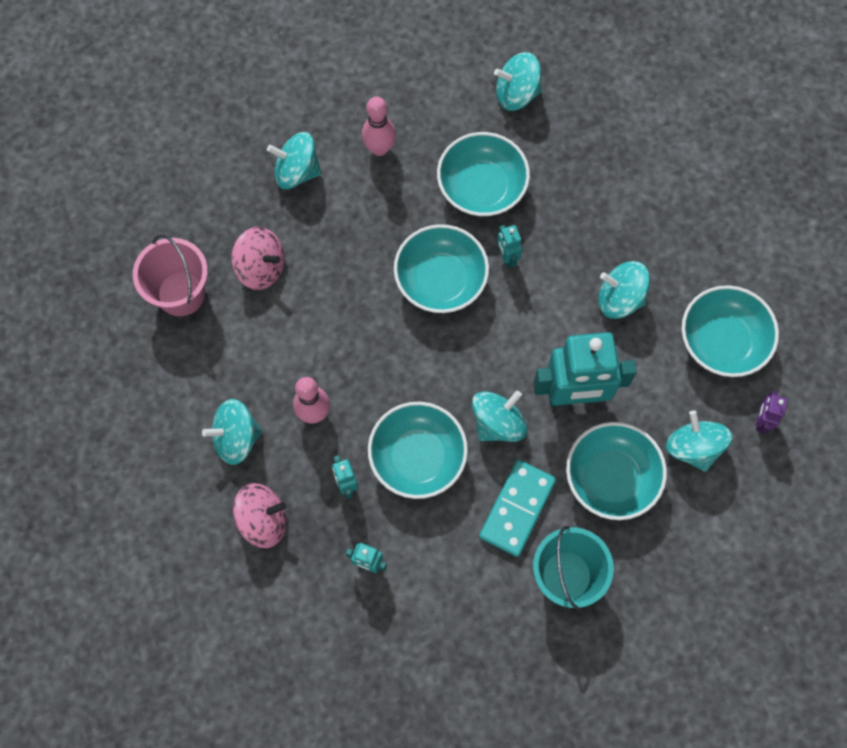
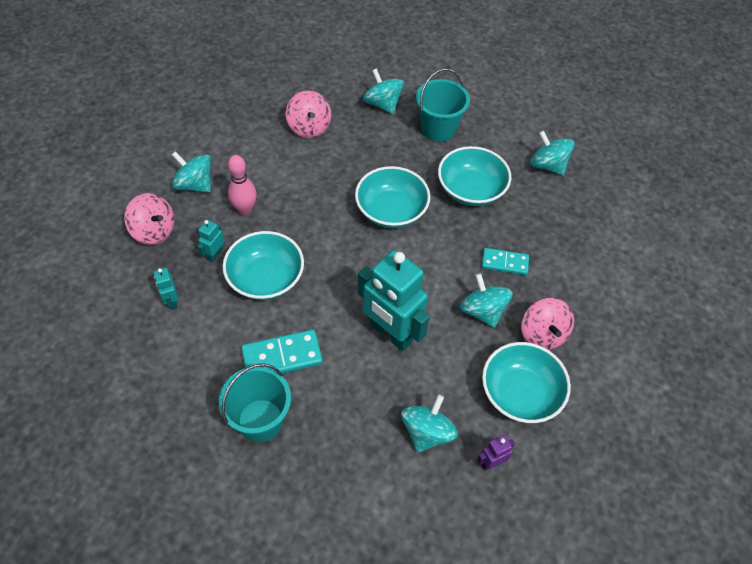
camera: 45 degrees right, 15 degrees down
pink bucket [133,234,208,316] -> none
pink bowling pin [362,97,396,156] -> turquoise bucket [416,69,470,142]
turquoise spinning top [472,390,527,442] -> none
turquoise robot [497,225,522,268] -> none
turquoise bowl [566,422,667,520] -> none
none -> turquoise domino [482,248,529,275]
none -> pink spinning top [521,298,574,350]

